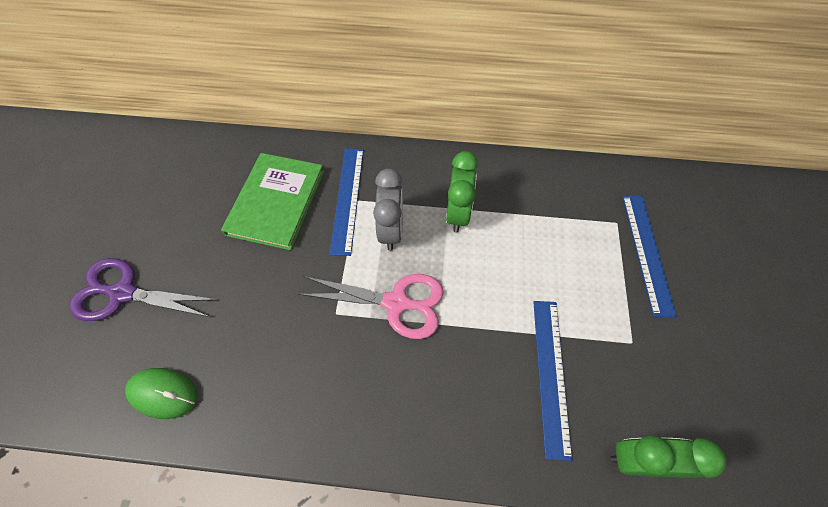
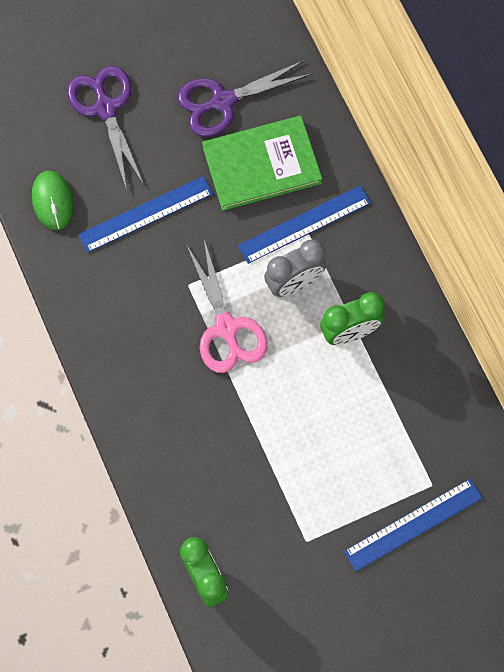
camera: 60 degrees right, 10 degrees up
blue ruler [533,301,572,461] -> blue ruler moved to [78,176,213,253]
none -> purple scissors [178,60,312,137]

